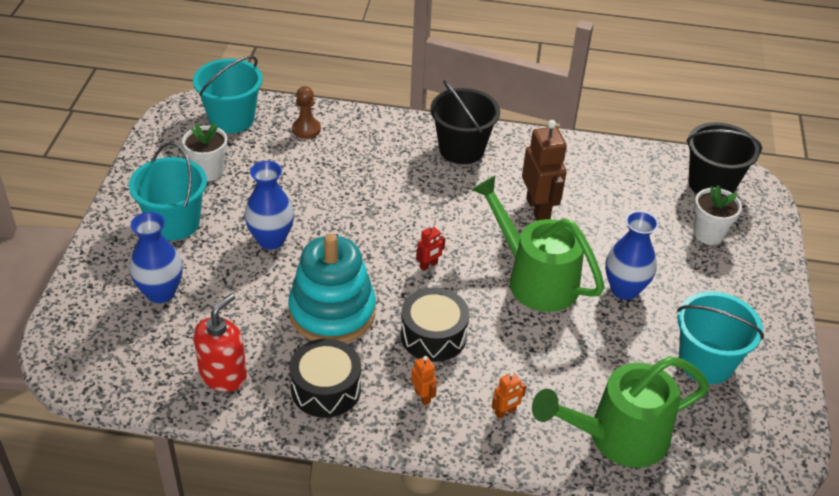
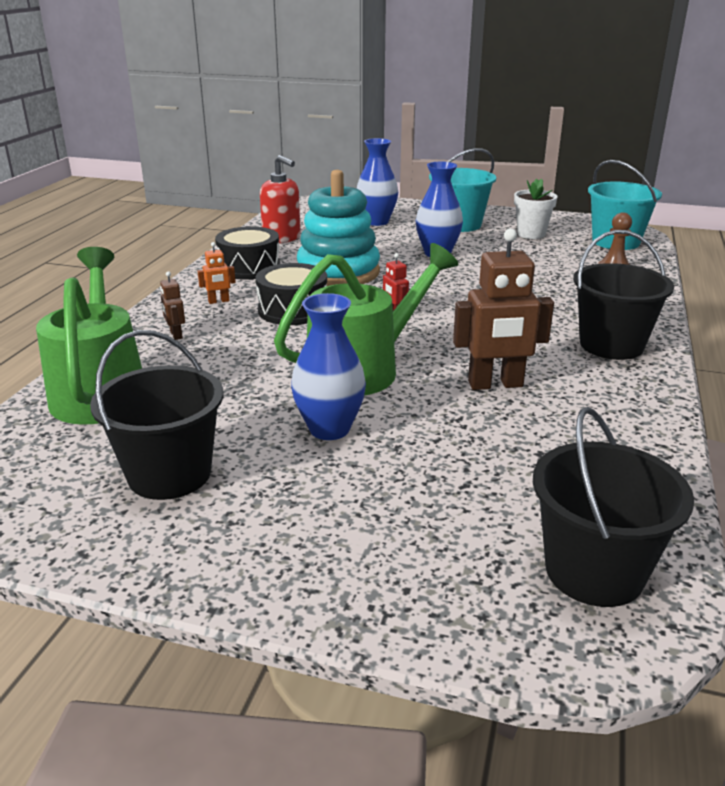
camera: 100 degrees right, 15 degrees down
orange robot [492,372,526,419] -> brown robot [160,271,185,340]
turquoise bucket [677,291,764,384] -> black bucket [90,330,223,500]
white flower pot [694,185,742,245] -> none

